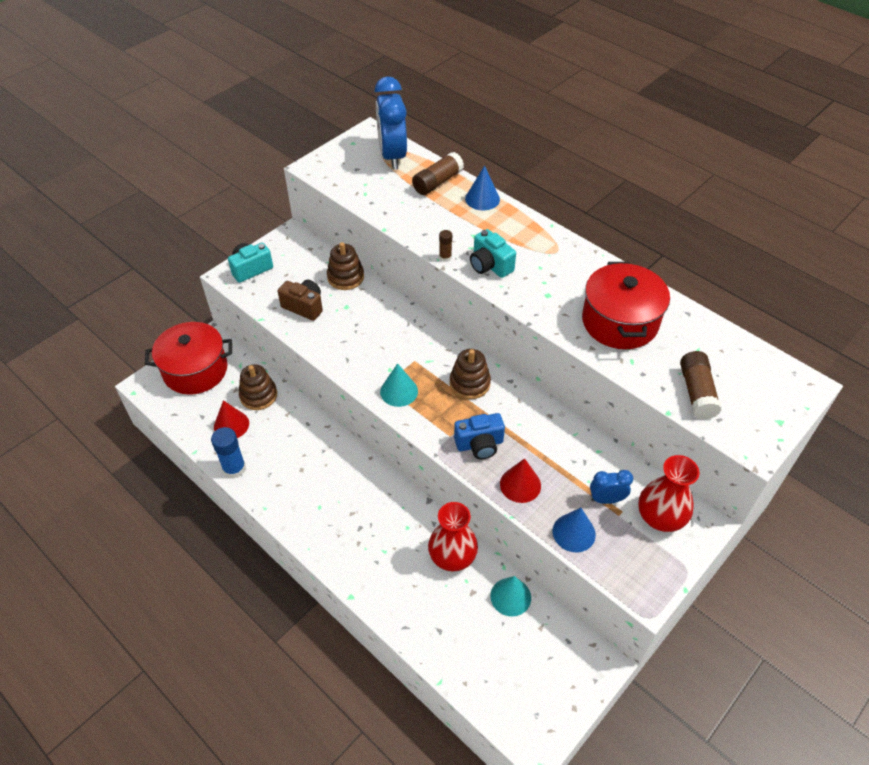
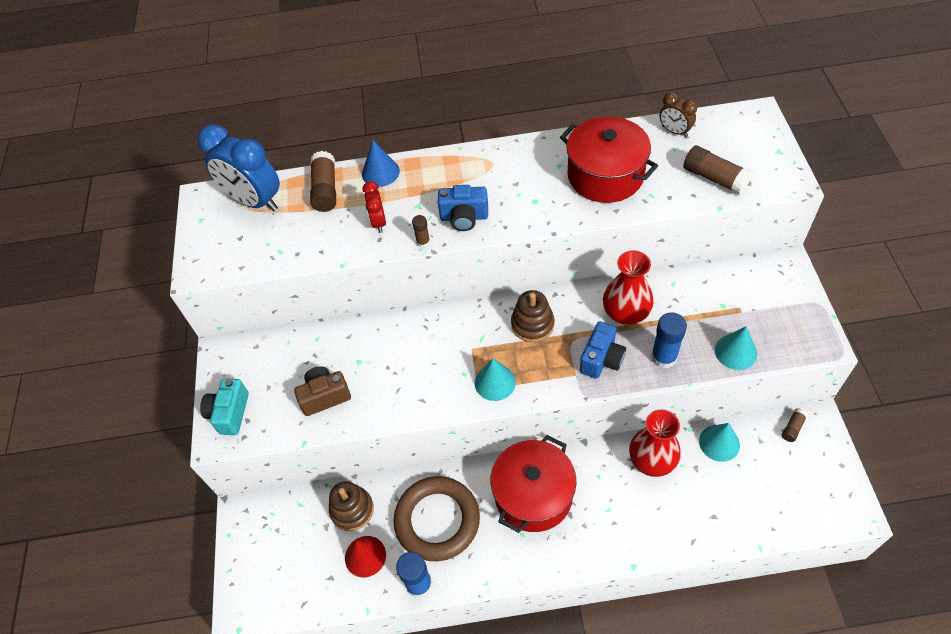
camera: 45 degrees left, 5 degrees up
red pot [145,322,232,395] -> red pot moved to [490,435,577,533]
brown stacking toy [327,242,364,290] -> none
turquoise camera [470,229,516,278] -> blue camera [438,185,488,231]
red cone [500,458,541,503] -> blue glue stick [651,312,687,369]
blue cone [553,508,596,552] -> turquoise cone [715,326,757,370]
blue clock [590,470,633,504] -> none
red vase [638,455,700,532] -> red vase moved to [603,251,654,325]
none -> red clock [363,181,386,233]
none -> brown ring [393,476,480,561]
none -> brown clock [660,92,697,137]
none -> brown glue stick [782,409,808,442]

